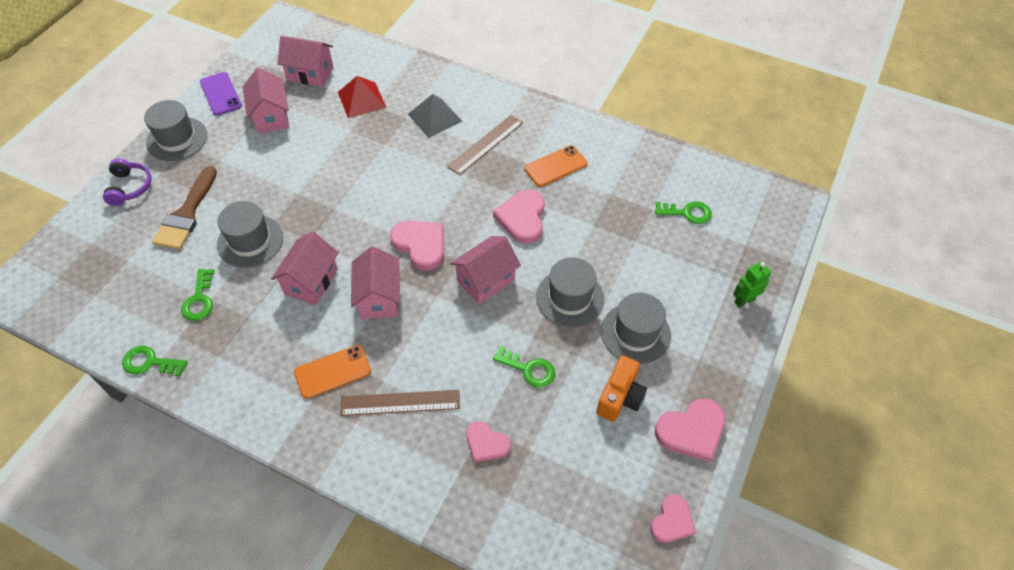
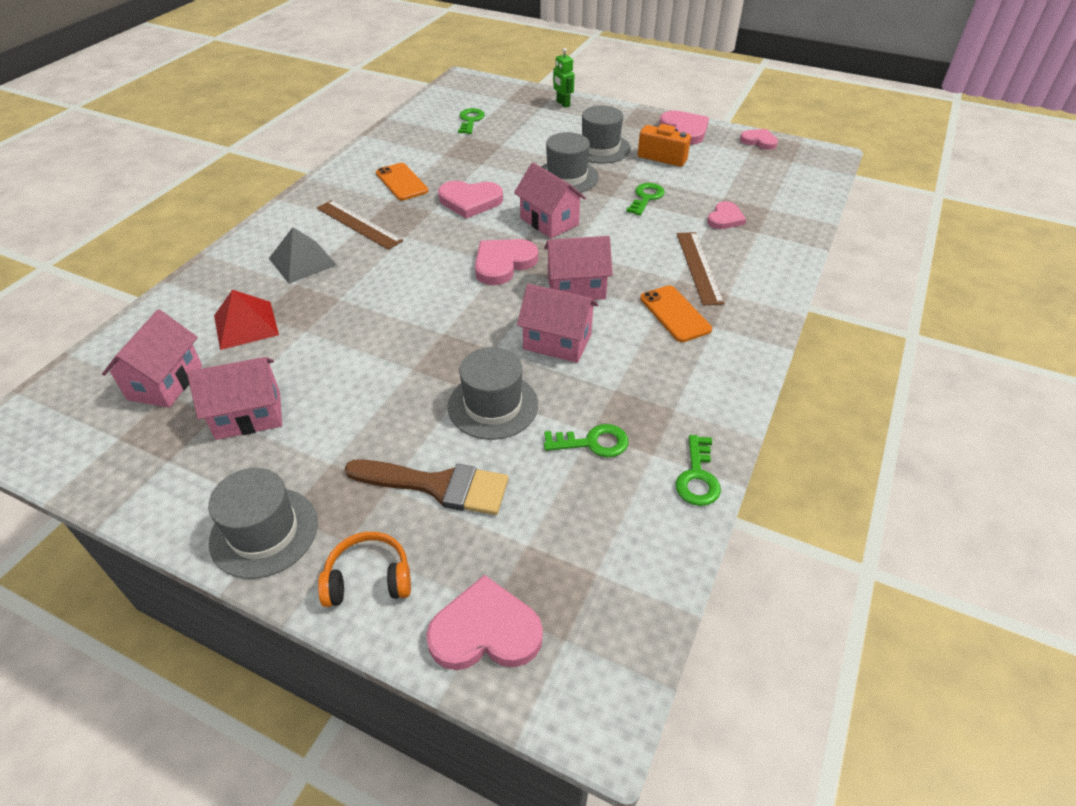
camera: 90 degrees left, 10 degrees down
purple headphones [103,158,152,206] -> orange headphones [318,532,411,607]
purple phone [200,72,242,116] -> none
none -> pink heart [426,575,543,670]

